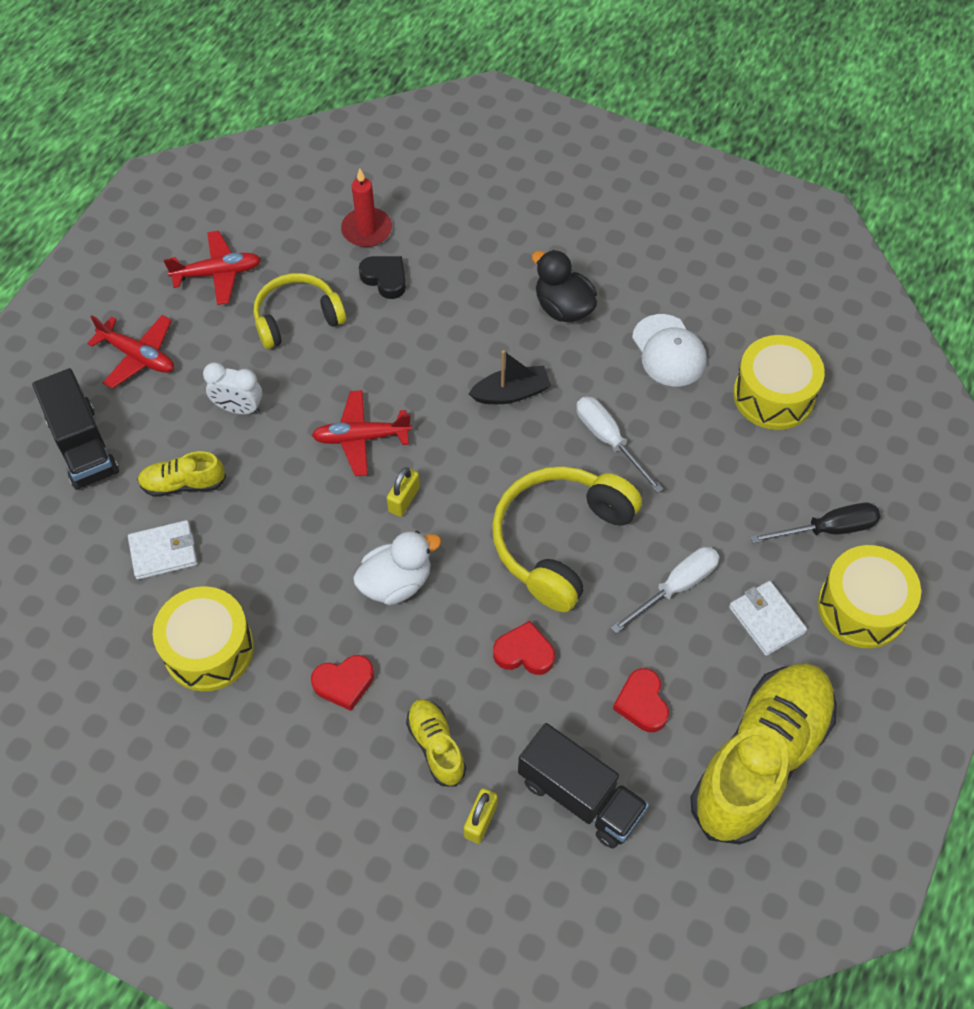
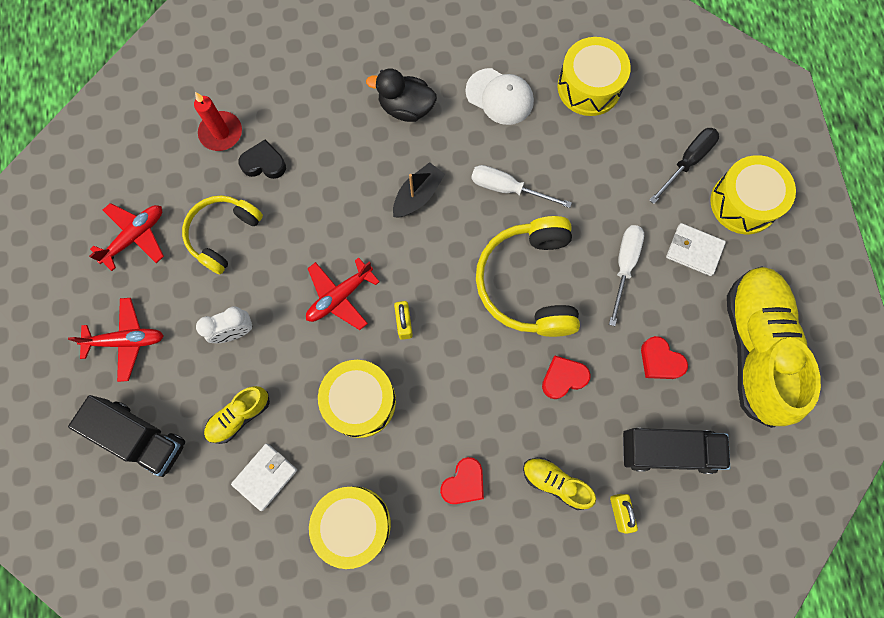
camera: 35 degrees left, 15 degrees up
white duck [353,531,441,605] -> none
none -> yellow drum [318,360,396,438]

